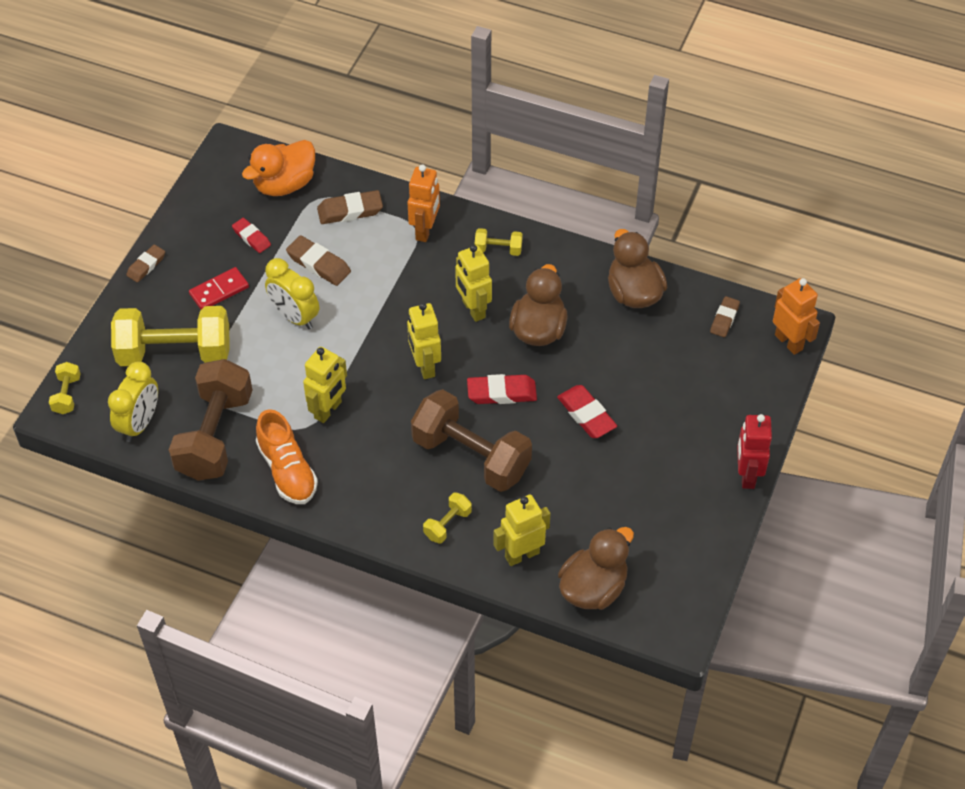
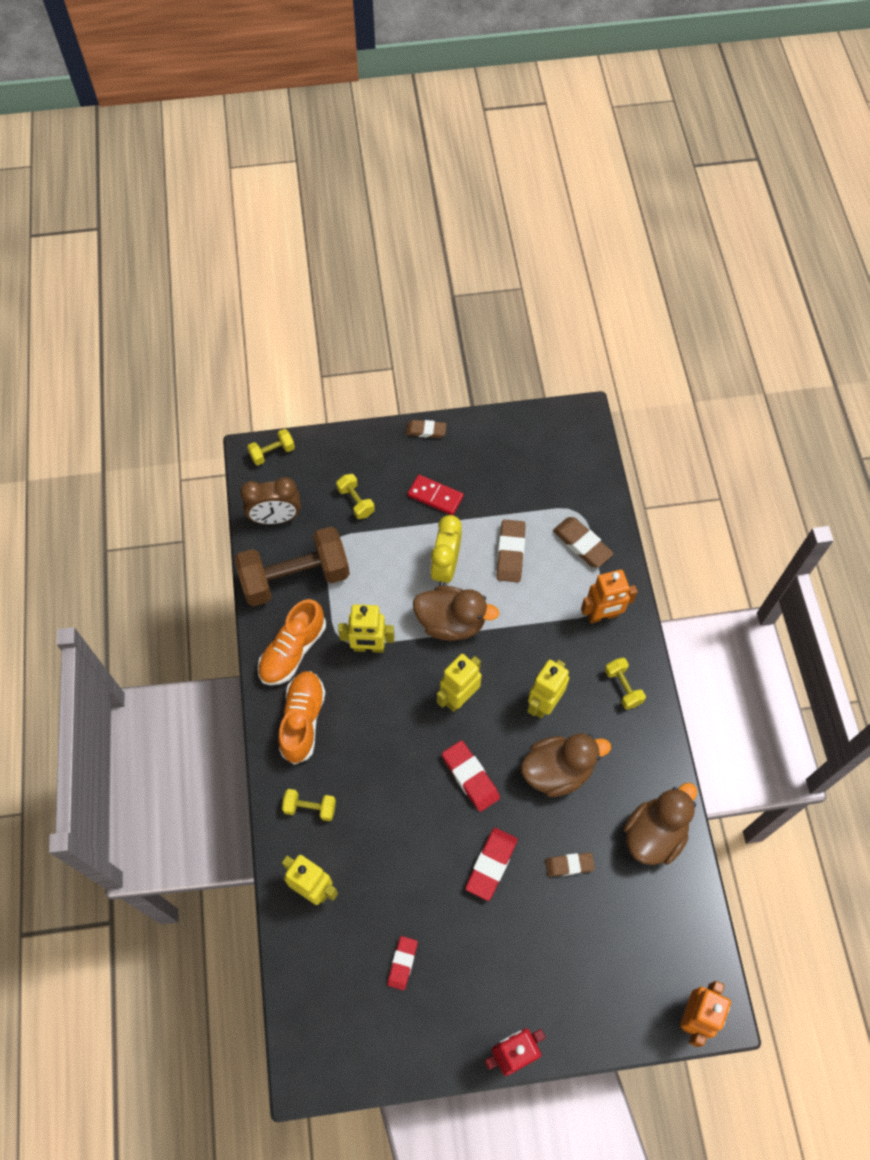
camera: 60 degrees right, 10 degrees up
yellow clock [108,361,158,442] -> brown clock [240,477,301,524]
yellow dumbbell [111,306,230,366] -> yellow dumbbell [336,474,375,519], size x0.44
red eraser [232,218,271,253] -> red eraser moved to [387,936,418,990]
orange duck [242,140,315,196] -> none
brown dumbbell [411,389,532,492] -> none
brown duck [558,527,634,610] -> brown duck moved to [413,586,499,641]
brown eraser [710,296,740,337] -> brown eraser moved to [545,853,595,877]
none -> orange shoe [278,671,326,765]

